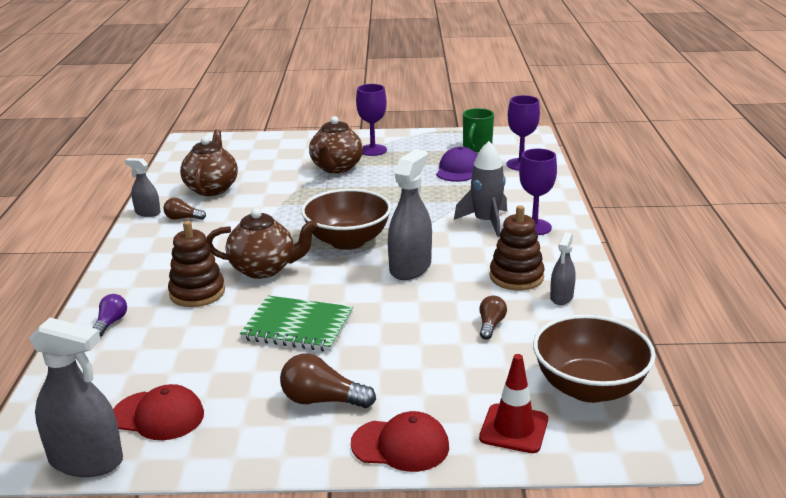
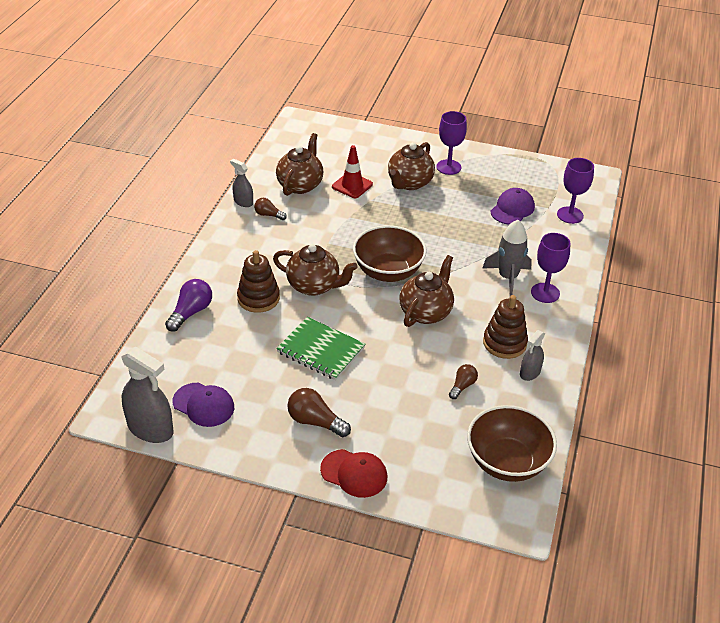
camera: 15 degrees right, 15 degrees up
purple light bulb [93,294,127,337] -> purple light bulb [165,279,212,332], size x1.61
red cap [113,384,204,440] -> purple cap [173,383,234,427]
grey spray bottle [388,149,432,280] -> brown teapot [399,255,454,327]
green mug [463,108,494,152] -> none
red traffic cone [479,354,548,453] -> red traffic cone moved to [332,145,373,198]

